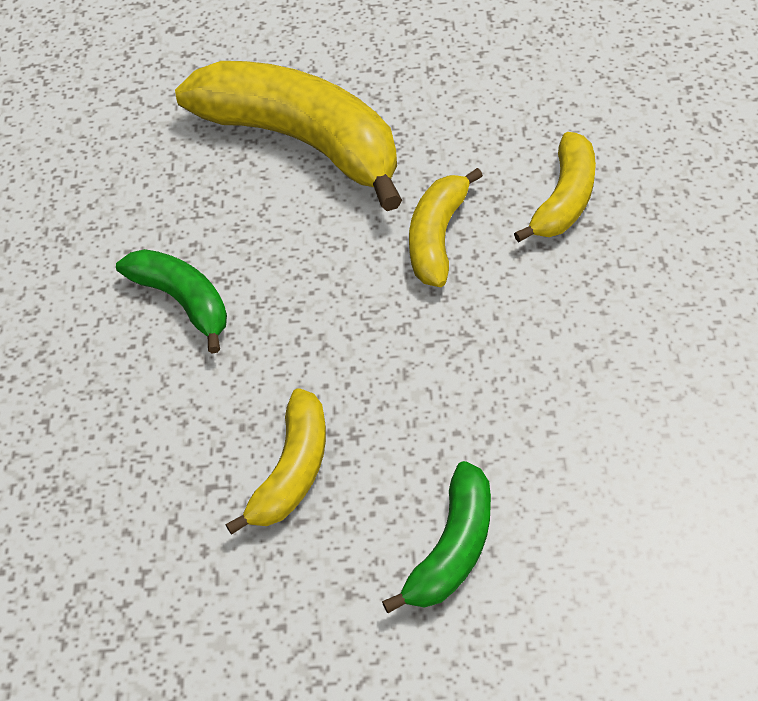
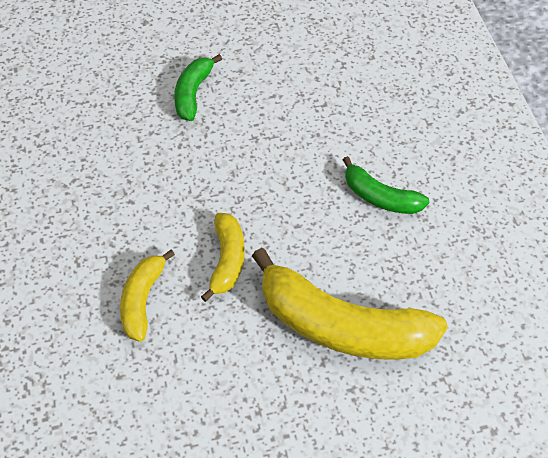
camera: 165 degrees right, 0 degrees up
yellow banana [225,388,326,535] -> none

